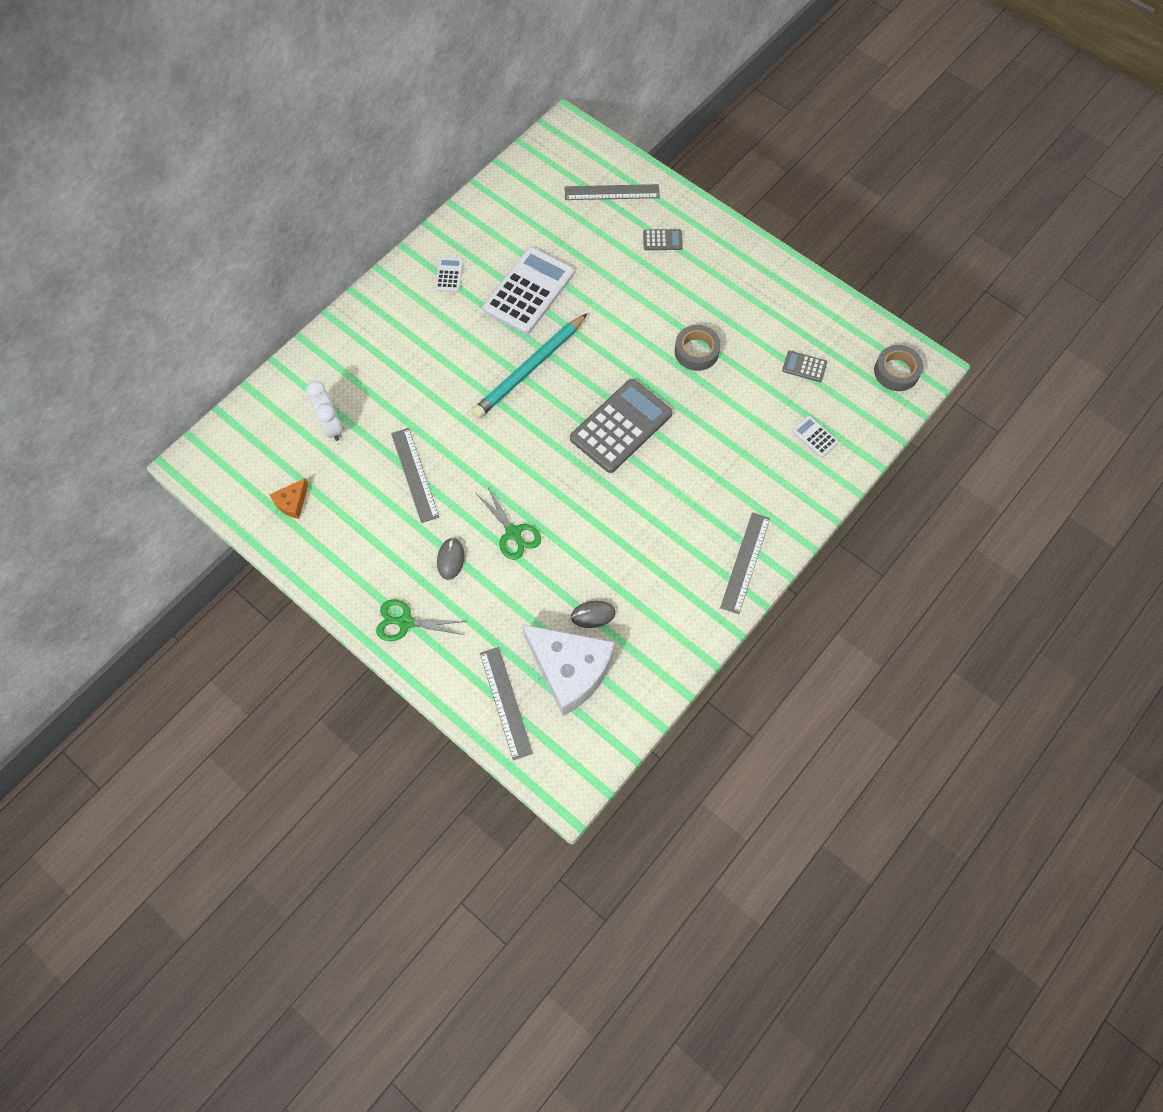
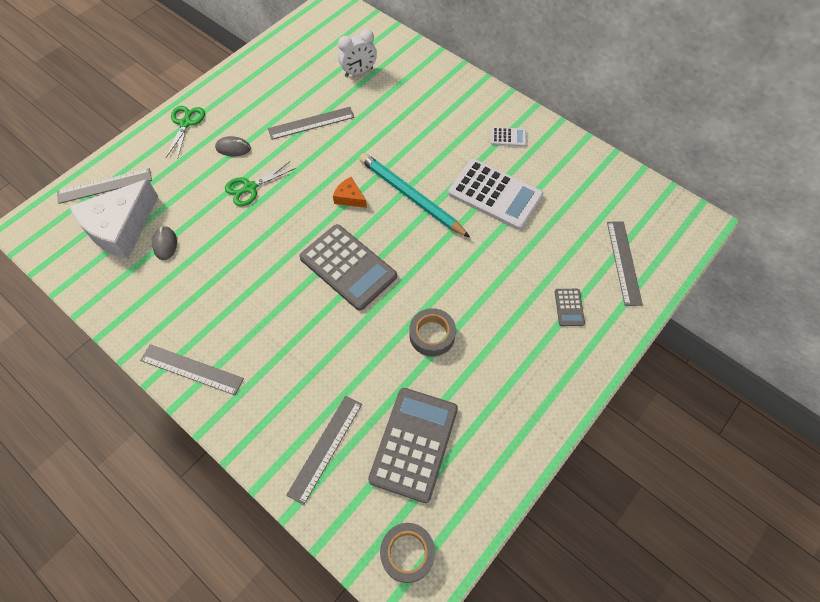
camera: 90 degrees right, 5 degrees down
orange cheese [269,478,308,519] -> orange cheese moved to [333,177,367,208]
grey calculator [782,350,827,382] -> grey calculator [368,388,458,503], size x2.26
white calculator [792,416,839,458] -> grey ruler [286,395,362,505]

